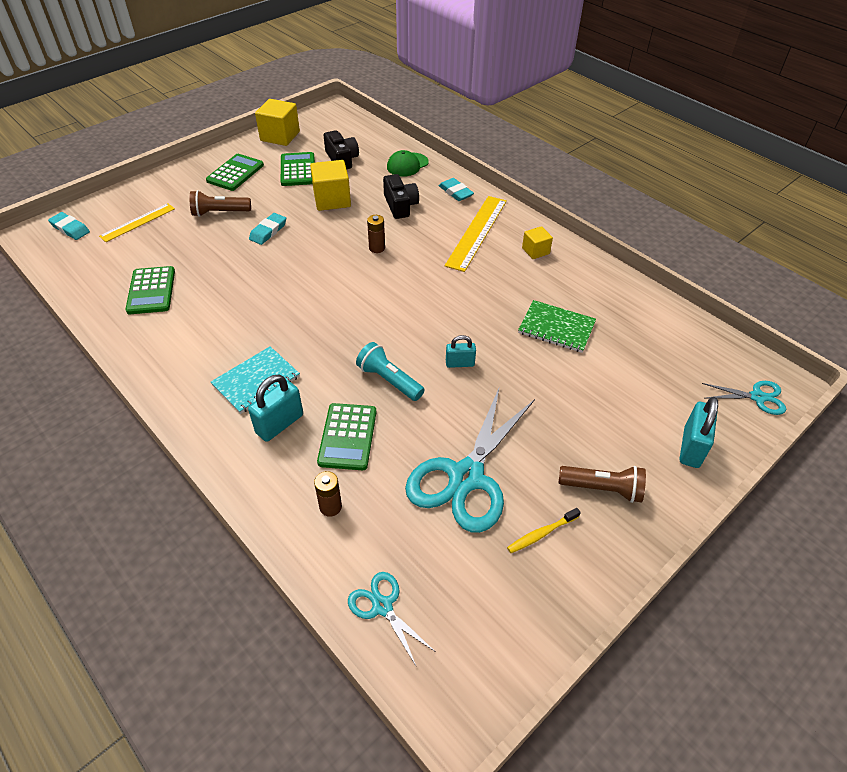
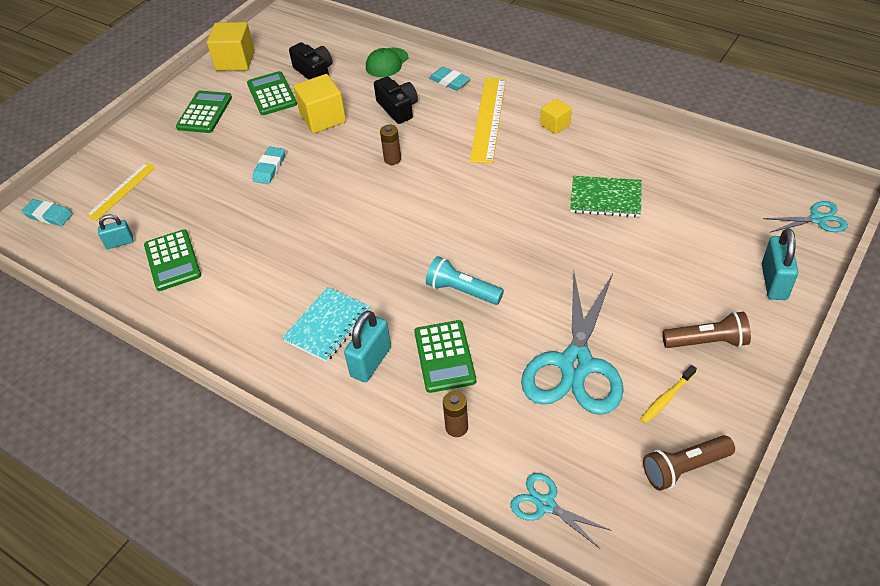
camera: 10 degrees left, 0 degrees up
brown flashlight [190,190,251,217] -> brown flashlight moved to [643,435,735,491]
turquoise padlock [446,335,476,368] -> turquoise padlock moved to [98,214,134,249]

